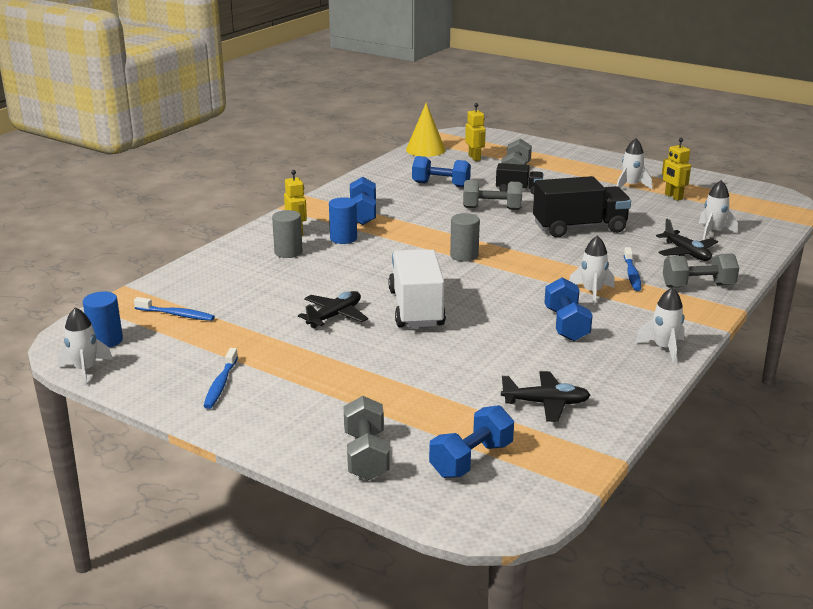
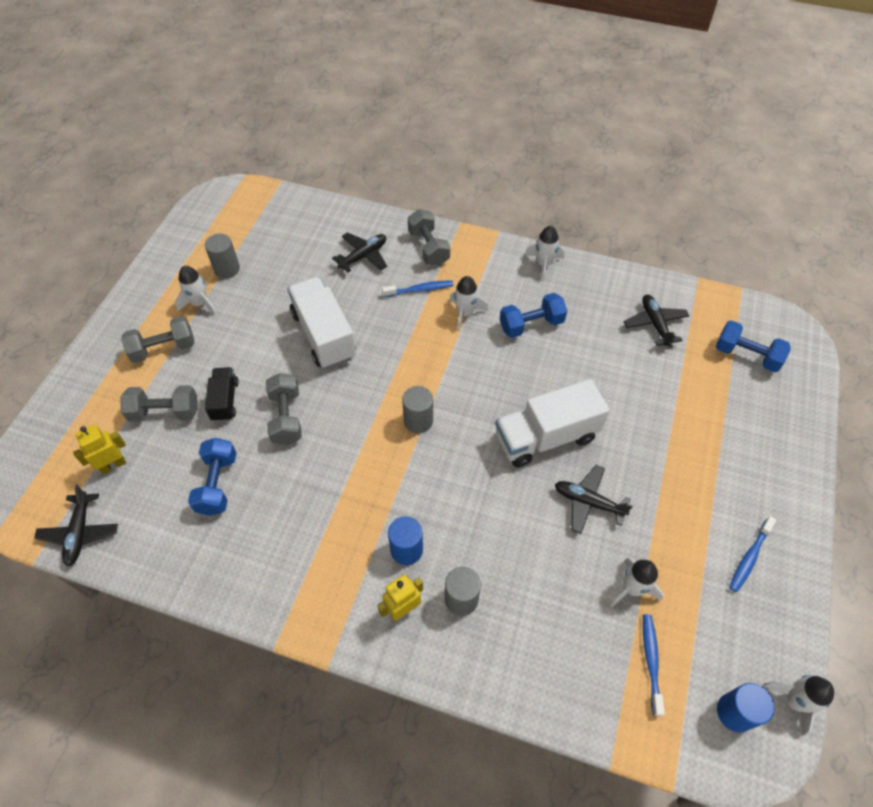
camera: 105 degrees left, 30 degrees up
blue toothbrush [203,348,238,409] -> blue toothbrush turned 135 degrees clockwise [729,516,776,592]
grey dumbbell [344,396,390,480] -> grey dumbbell moved to [121,316,194,363]
blue dumbbell [350,177,376,225] -> none
yellow cone [406,103,446,157] -> black plane [34,484,118,566]
black truck [533,176,631,237] -> white truck [287,277,356,369]
yellow robot [662,138,691,201] -> grey cylinder [205,234,240,278]
white rocket [699,180,738,240] -> white rocket moved to [611,557,664,607]

